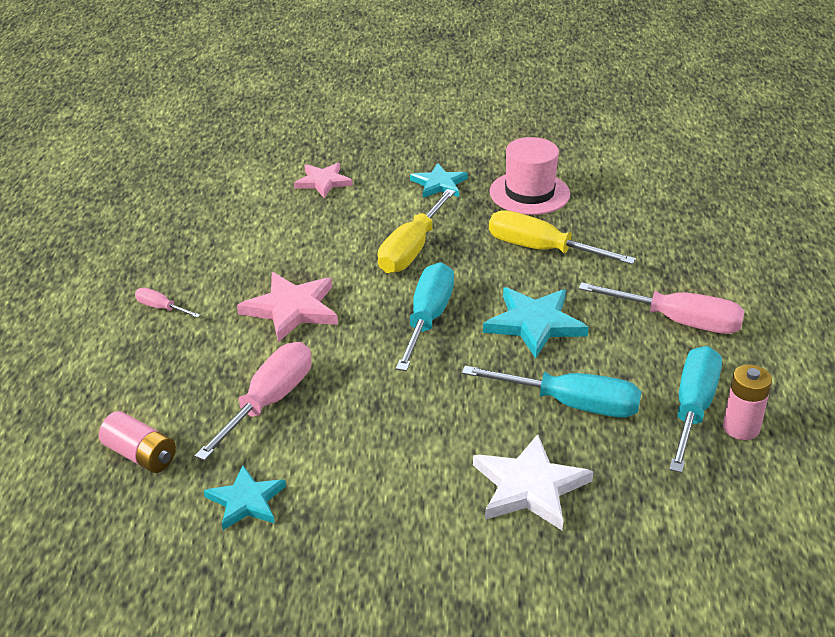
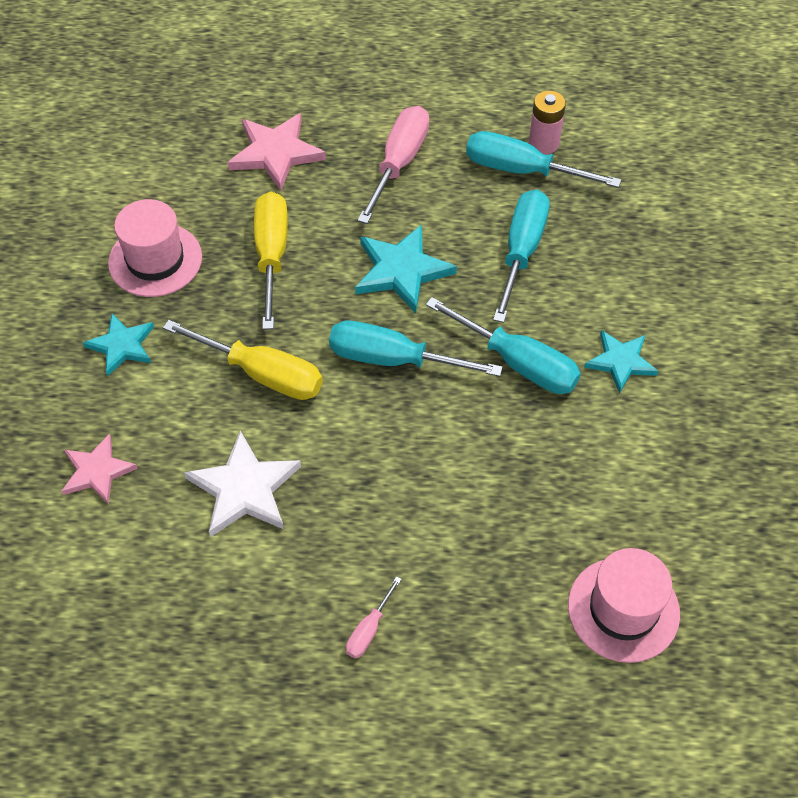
camera: 90 degrees left, 20 degrees up
pink battery [99,411,176,473] -> pink hat [568,548,680,663]
pink screwdriver [195,342,312,461] -> none
turquoise star [204,465,286,530] -> turquoise star moved to [584,330,658,394]
pink star [237,272,338,342] -> pink star moved to [227,113,326,191]
white star [473,434,594,530] -> white star moved to [184,431,301,537]
yellow screwdriver [489,210,636,264] -> yellow screwdriver turned 150 degrees clockwise [254,191,288,329]
none -> turquoise screwdriver [426,297,581,394]

